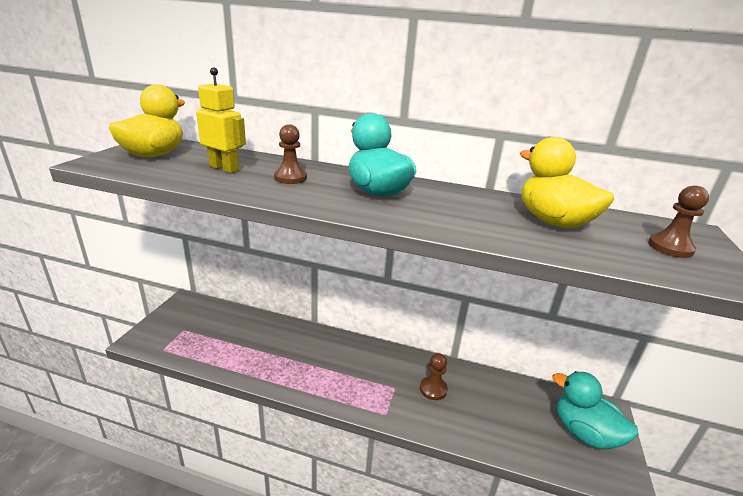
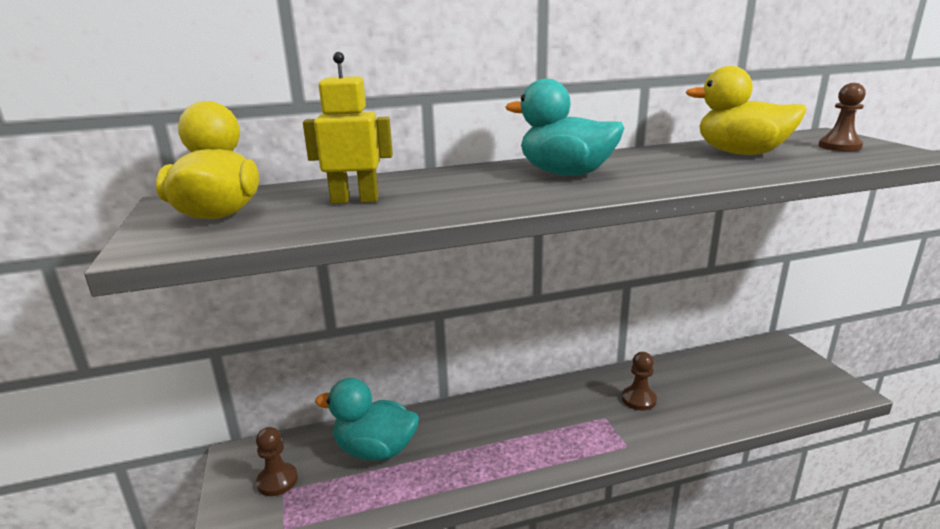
camera: 30 degrees left, 5 degrees down
brown pawn [274,124,307,184] -> brown pawn moved to [256,427,298,496]
turquoise duck [552,371,639,449] -> turquoise duck moved to [315,378,419,461]

